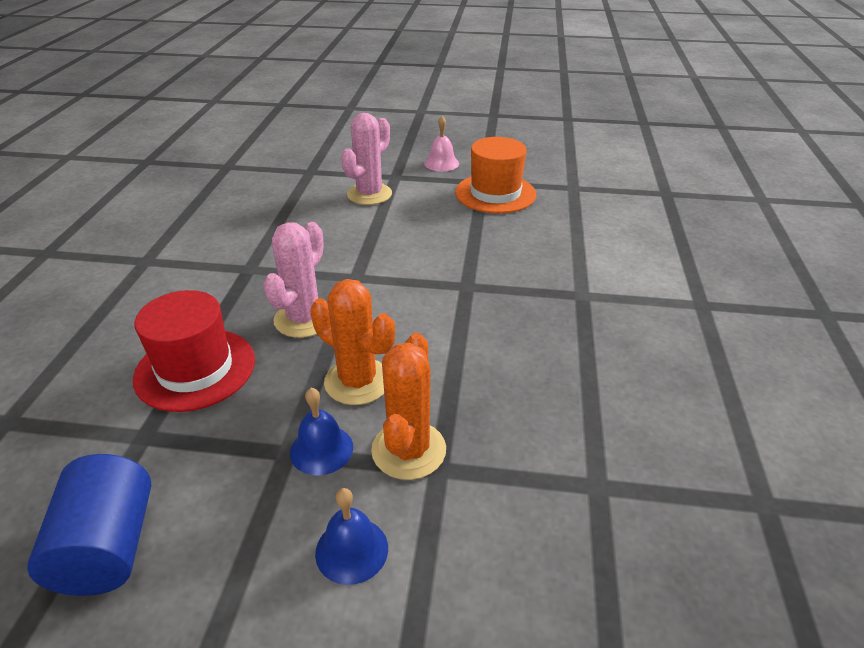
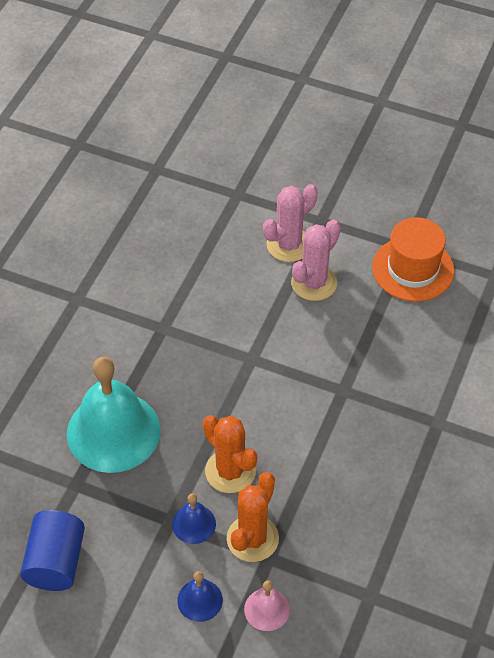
camera: 15 degrees right, 15 degrees up
red hat [133,290,255,412] -> turquoise bell [67,357,160,473]
pink cactus [263,222,324,338] -> pink cactus moved to [291,219,341,301]
pink bell [424,116,459,171] -> pink bell moved to [244,581,290,631]

